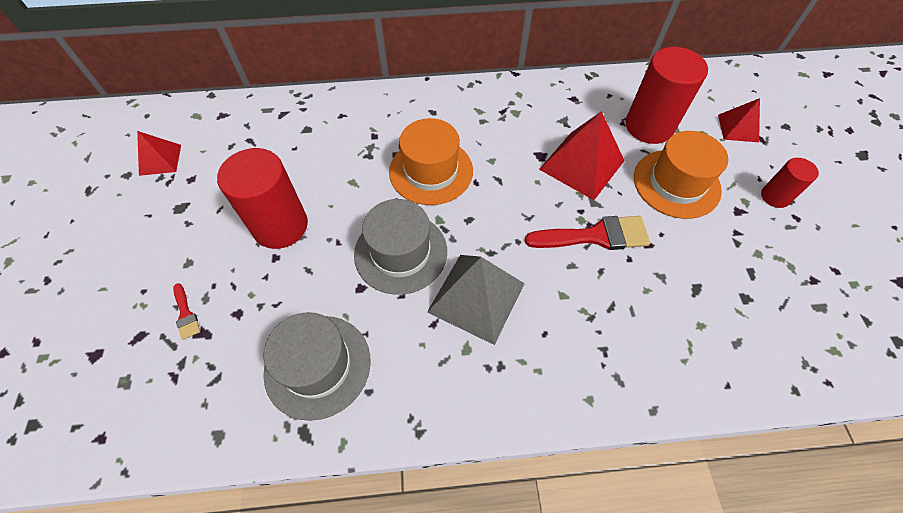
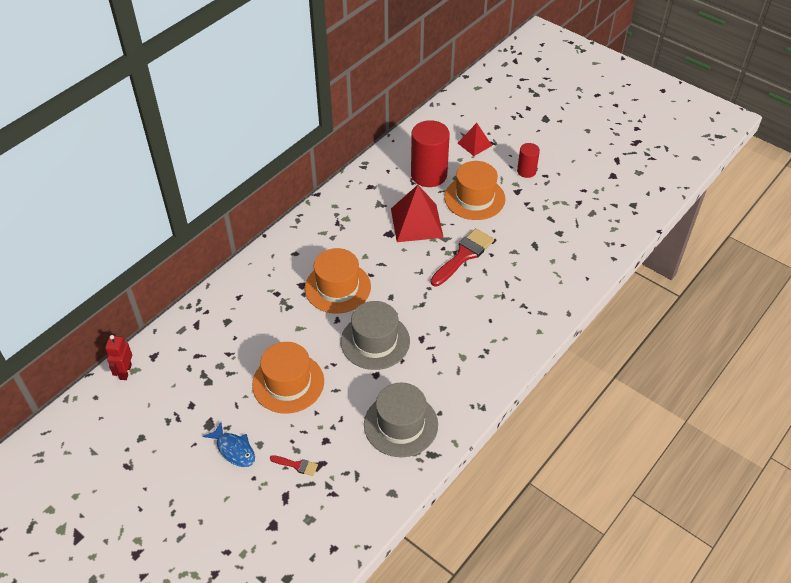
camera: 45 degrees left, 10 degrees down
red pyramid [137,131,181,176] -> none
red cylinder [217,148,308,249] -> orange hat [252,342,324,414]
grey pyramid [427,255,525,345] -> none
none -> red robot [105,335,132,380]
none -> blue fish [203,422,255,467]

